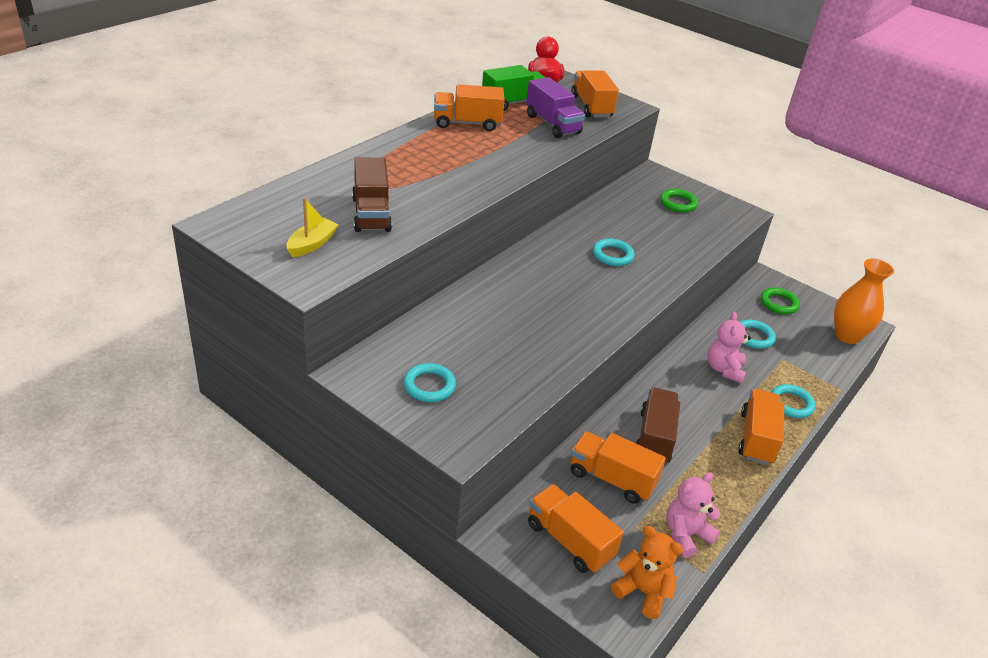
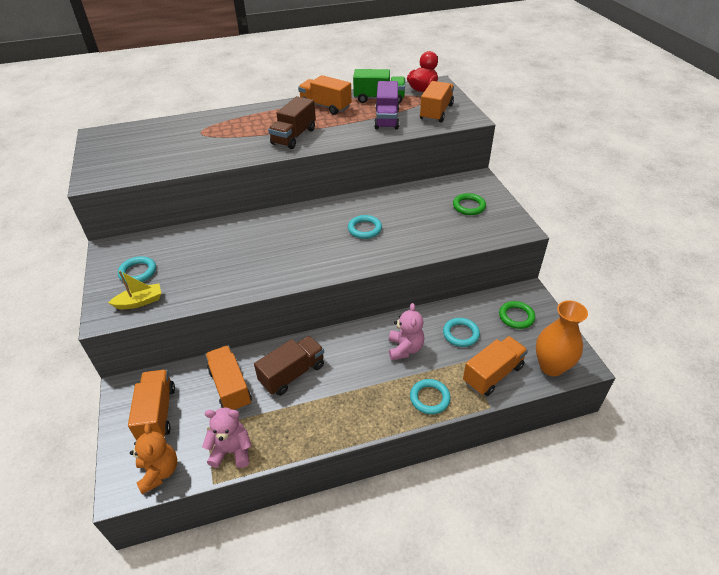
camera: 40 degrees right, 5 degrees up
yellow boat [286,198,339,257] -> yellow boat moved to [108,271,161,309]
brown truck [352,157,392,232] -> brown truck moved to [268,96,316,149]
pink teddy bear [707,312,751,383] -> pink teddy bear turned 135 degrees clockwise [389,303,424,360]
orange truck [738,389,784,465] -> orange truck moved to [463,336,528,396]

